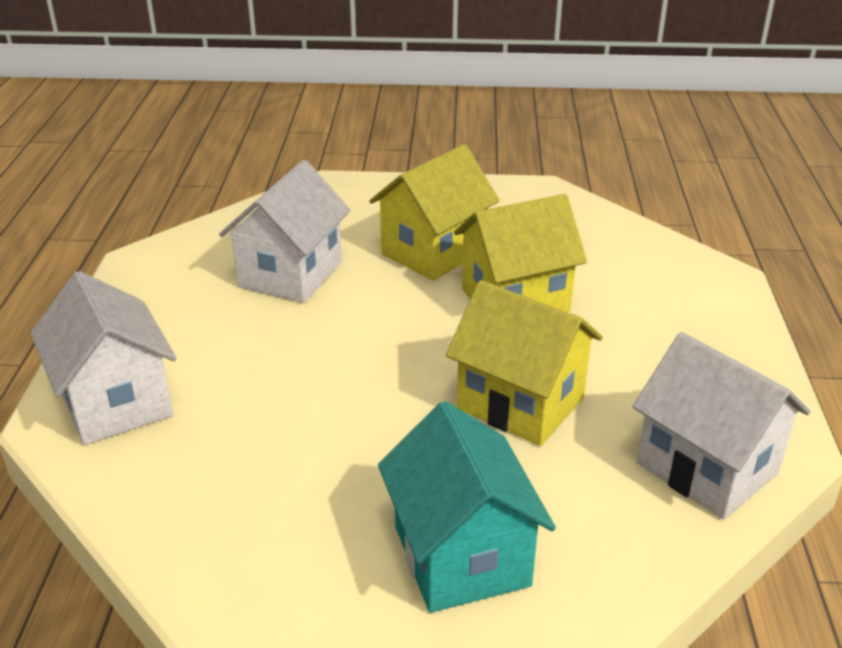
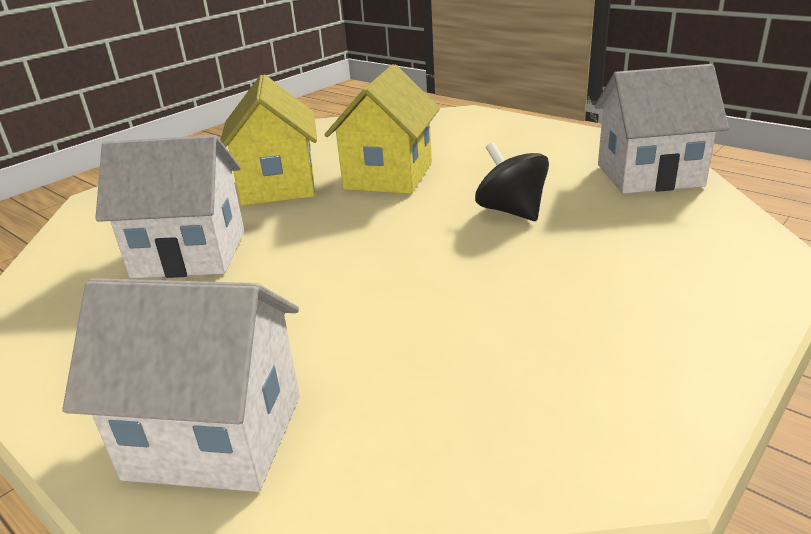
camera: 50 degrees left, 5 degrees down
white house [219,160,350,303] -> white house turned 60 degrees counterclockwise [95,135,245,278]
turquoise house [378,401,556,613] -> none
yellow house [446,280,603,446] -> black spinning top [475,142,549,221]

